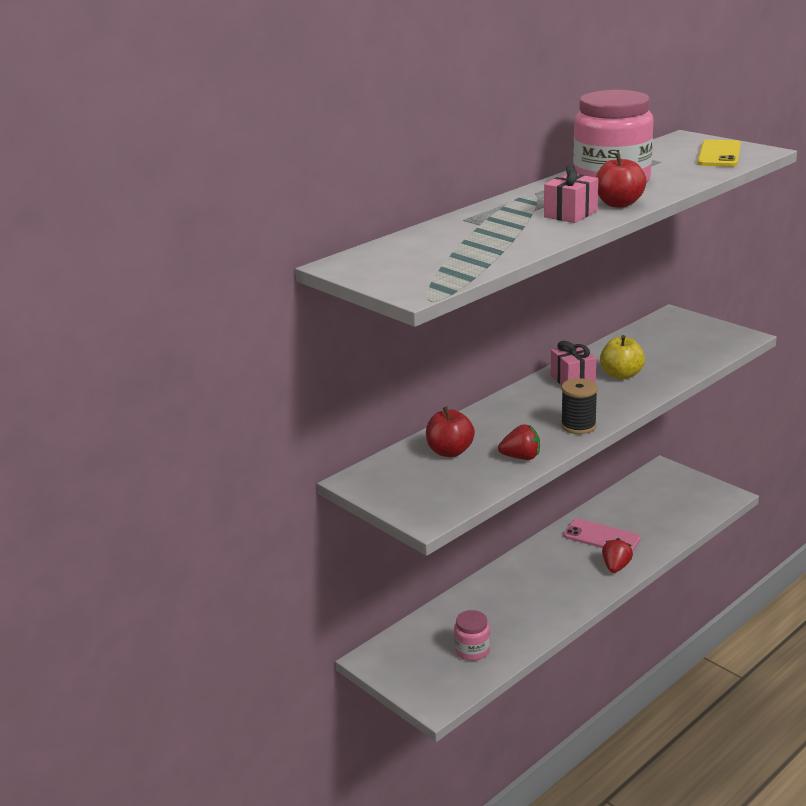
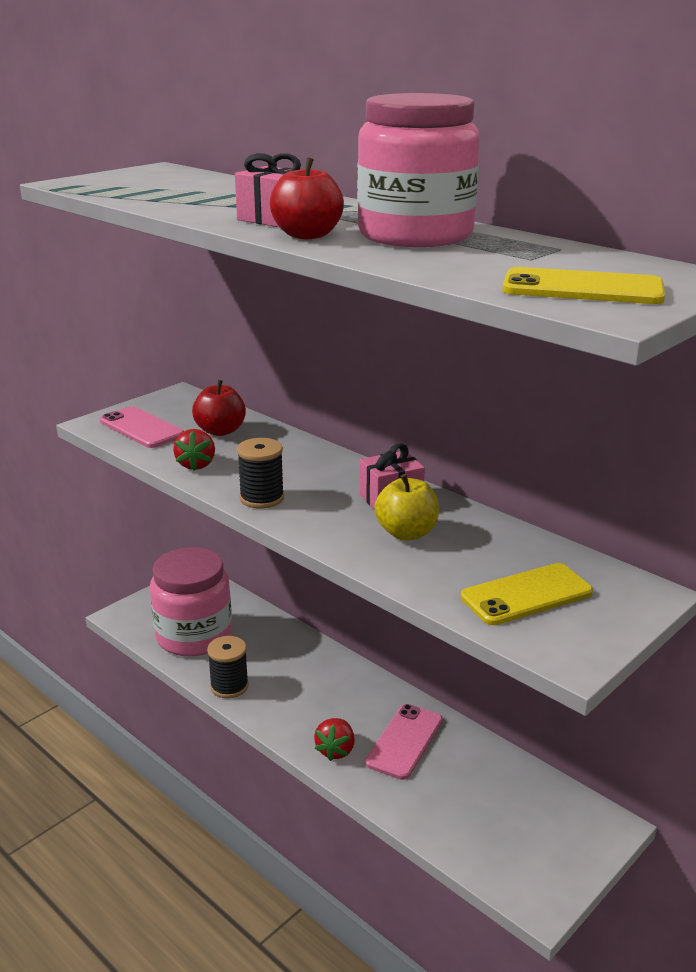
camera: 85 degrees right, 0 degrees up
pink jar [454,610,490,661] -> pink jar [150,547,232,657], size x2.09
red strawberry [602,538,633,573] -> red strawberry turned 90 degrees clockwise [314,718,355,761]
none -> pink phone [100,406,184,448]
none -> black spool [207,636,249,698]
none -> yellow phone [461,563,593,625]

